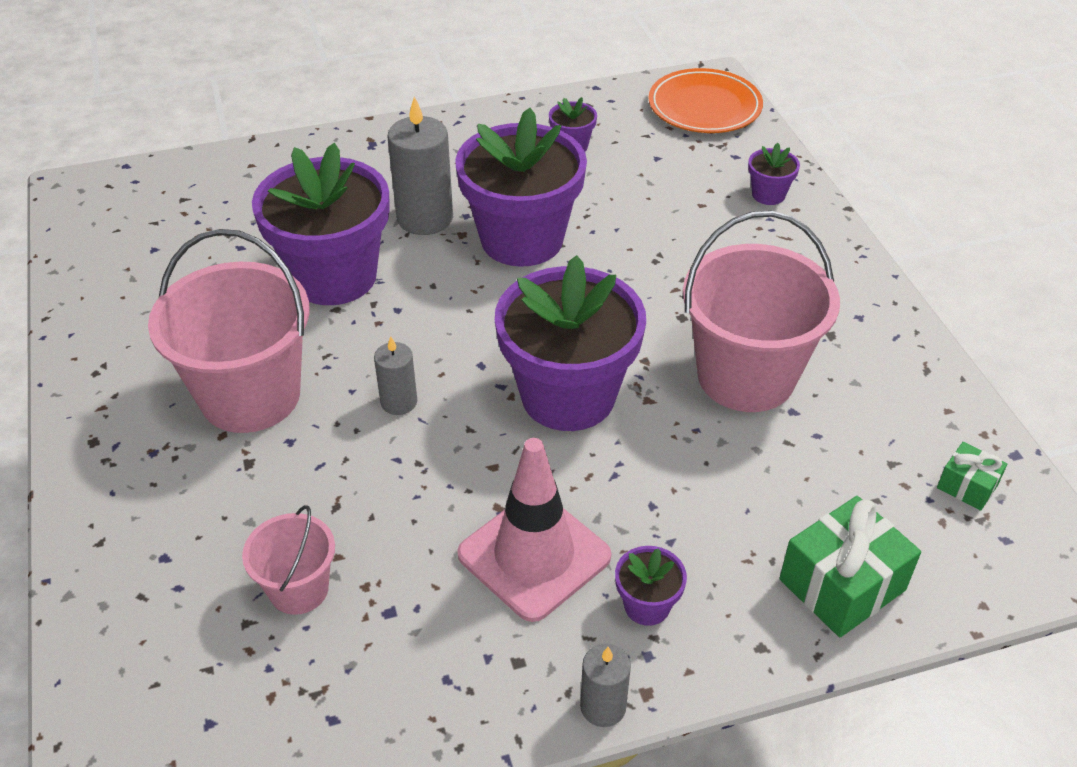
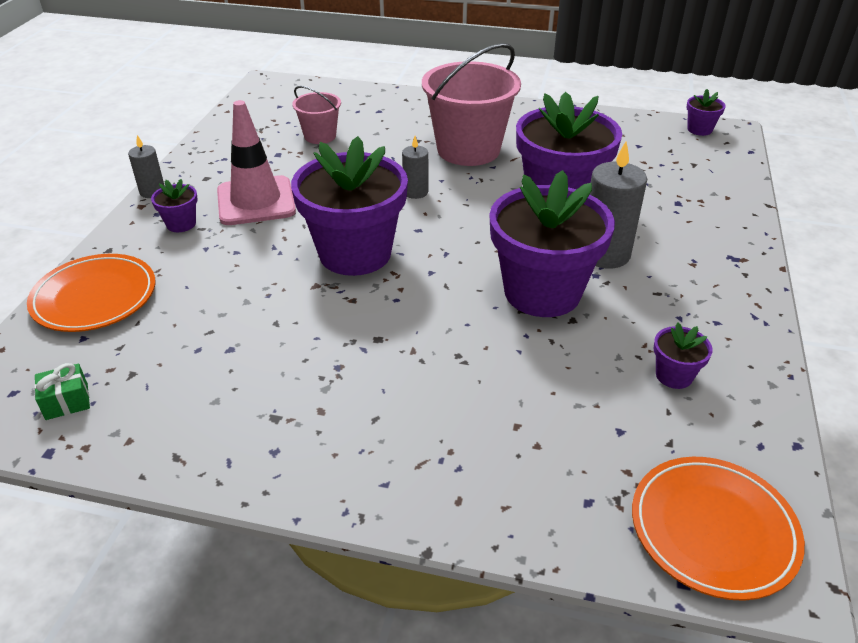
camera: 120 degrees right, 5 degrees down
pink bucket [683,211,840,412] -> none
purple flower pot [748,143,800,205] -> purple flower pot moved to [686,89,726,136]
green gift [779,496,921,637] -> orange plate [27,254,156,332]

